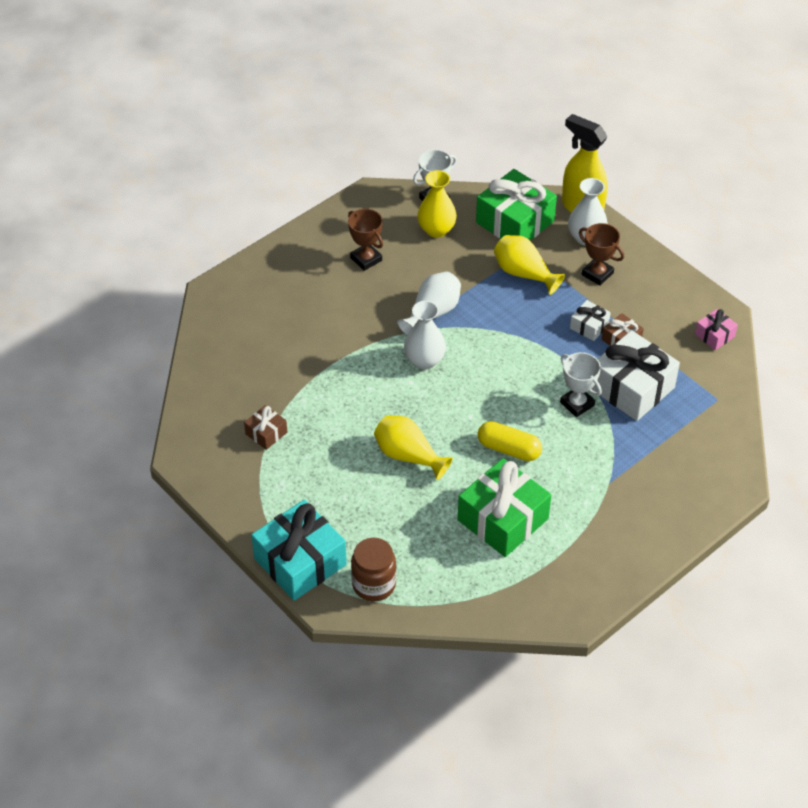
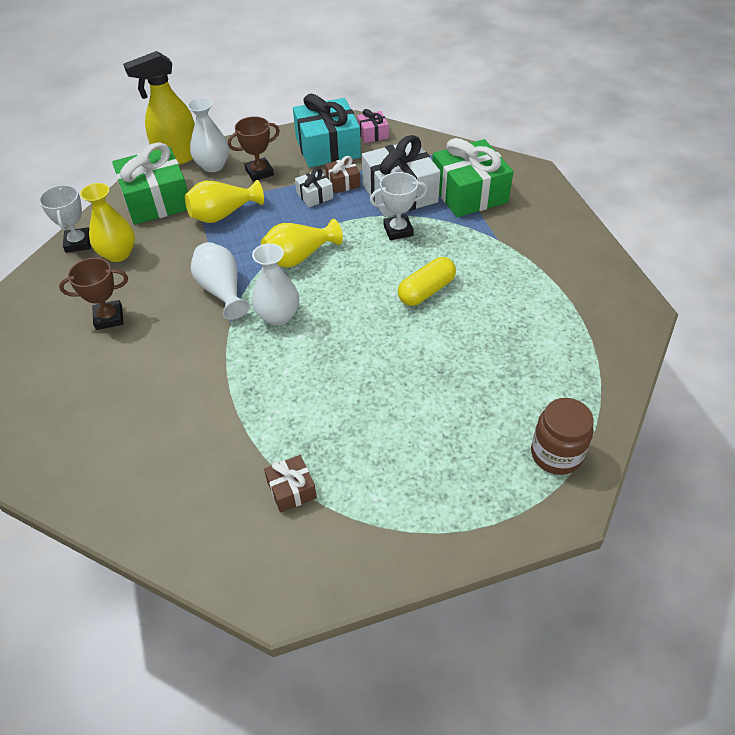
camera: 65 degrees left, 0 degrees up
turquoise gift [251,500,347,601] -> turquoise gift moved to [293,94,361,168]
yellow vase [374,415,453,480] -> yellow vase moved to [261,219,343,268]
green gift [458,458,551,557] -> green gift moved to [432,138,513,217]

